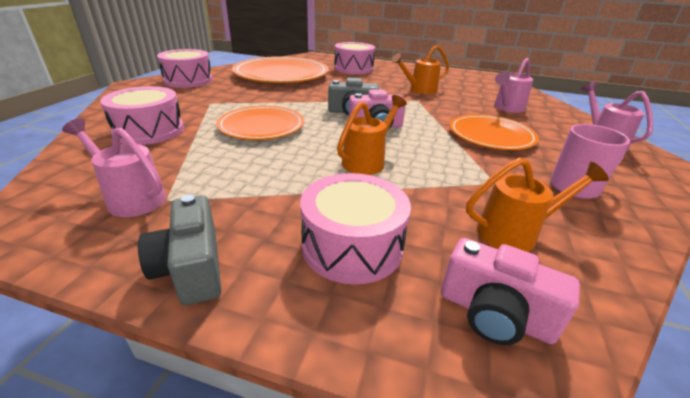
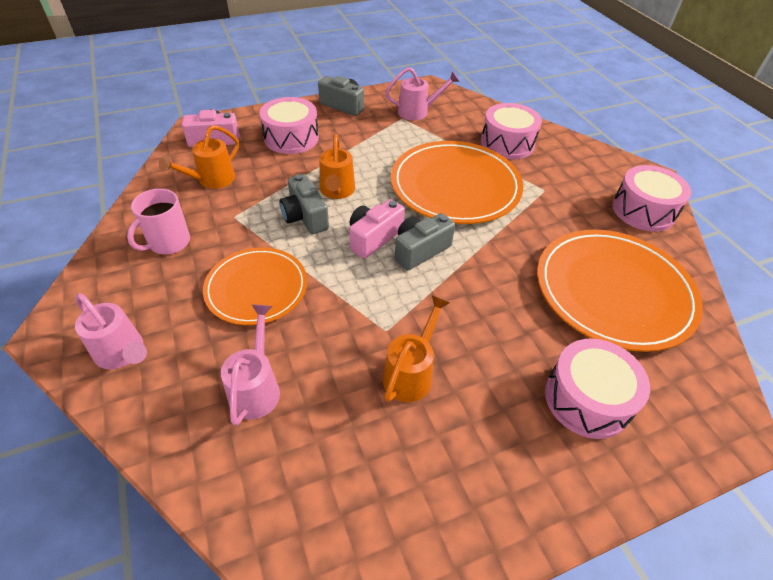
camera: 140 degrees right, 15 degrees up
orange plate [216,106,304,140] -> orange plate [391,141,523,224], size x1.59
none -> grey camera [279,174,329,234]

